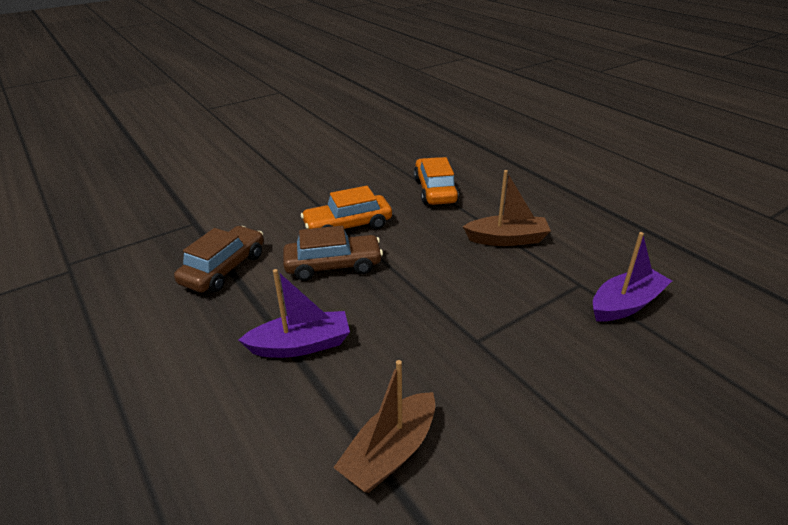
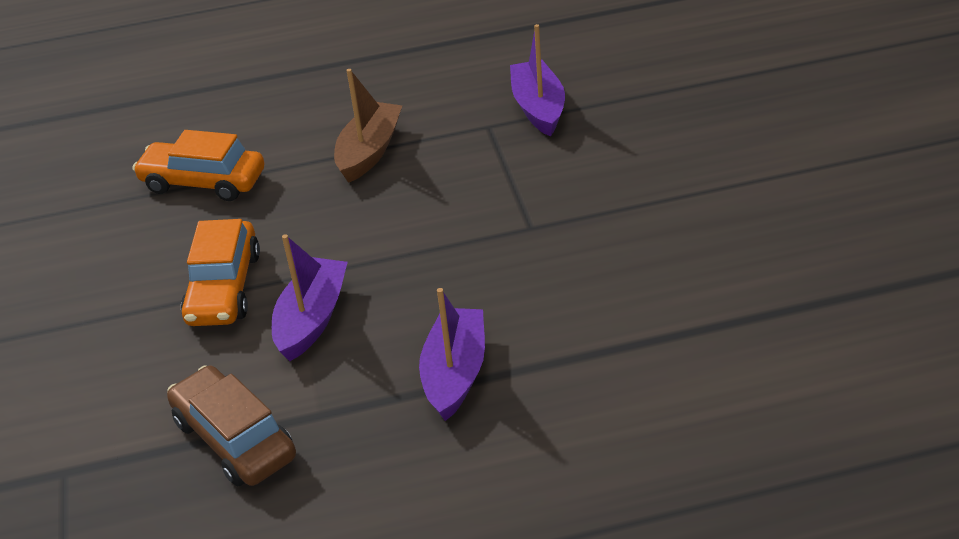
camera: 65 degrees left, 5 degrees up
brown car [283,226,383,281] -> purple boat [272,234,348,361]
brown boat [333,360,435,493] -> none

